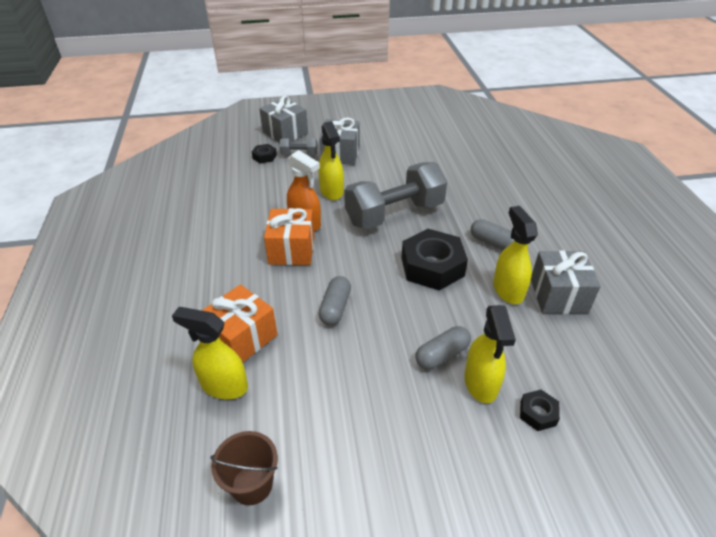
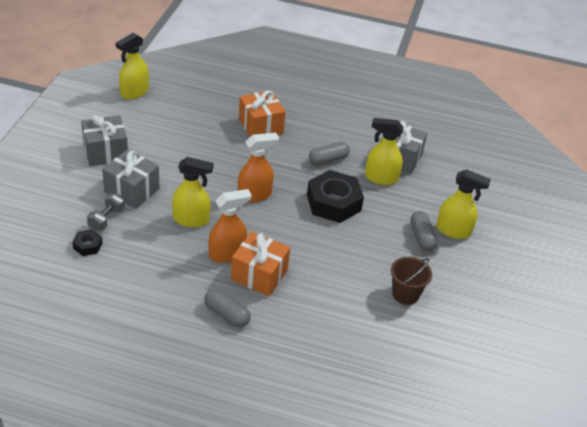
camera: 70 degrees left, 0 degrees up
yellow spray bottle [172,307,248,399] -> yellow spray bottle moved to [116,33,149,100]
orange gift [202,284,278,363] -> orange gift moved to [239,90,286,137]
brown bucket [210,431,278,505] -> brown bucket moved to [391,257,432,305]
grey gift [259,96,308,143] -> grey gift moved to [81,115,128,166]
grey capsule [319,276,351,325] -> grey capsule moved to [204,289,251,327]
grey dumbbell [344,162,447,229] -> orange spray bottle [238,133,279,203]
black nut [520,390,560,431] -> none

